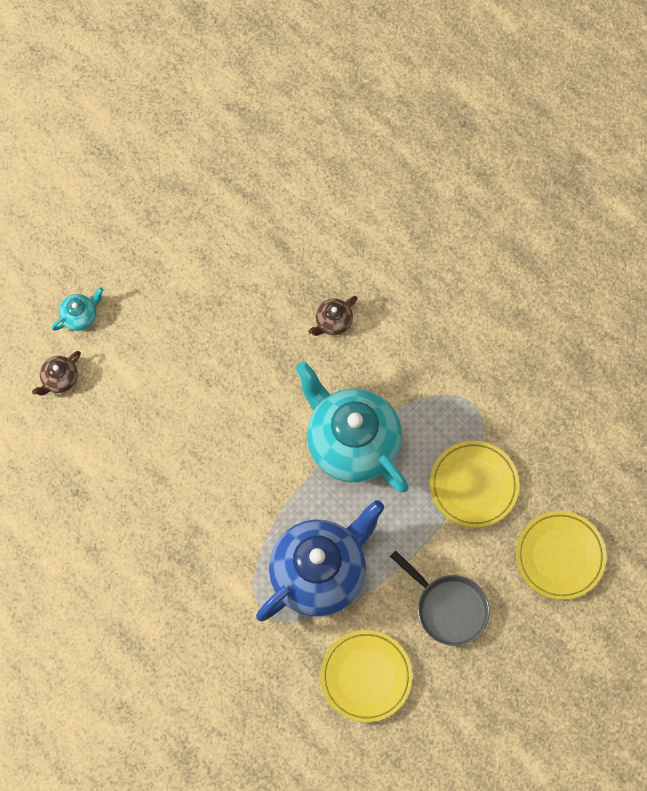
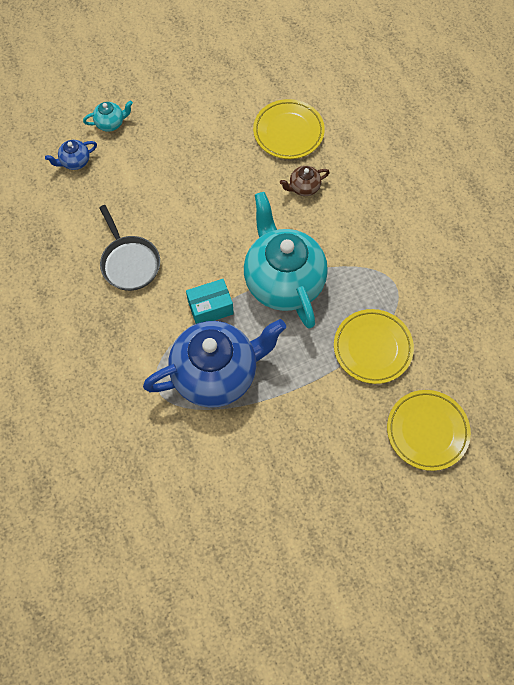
camera: 20 degrees right, 5 degrees down
brown teapot [32,351,81,396] -> blue teapot [45,140,97,170]
yellow plate [320,630,412,722] -> yellow plate moved to [253,99,325,159]
grey pan [390,550,490,646] -> grey pan moved to [99,205,160,291]
none -> turquoise box [186,279,234,324]

